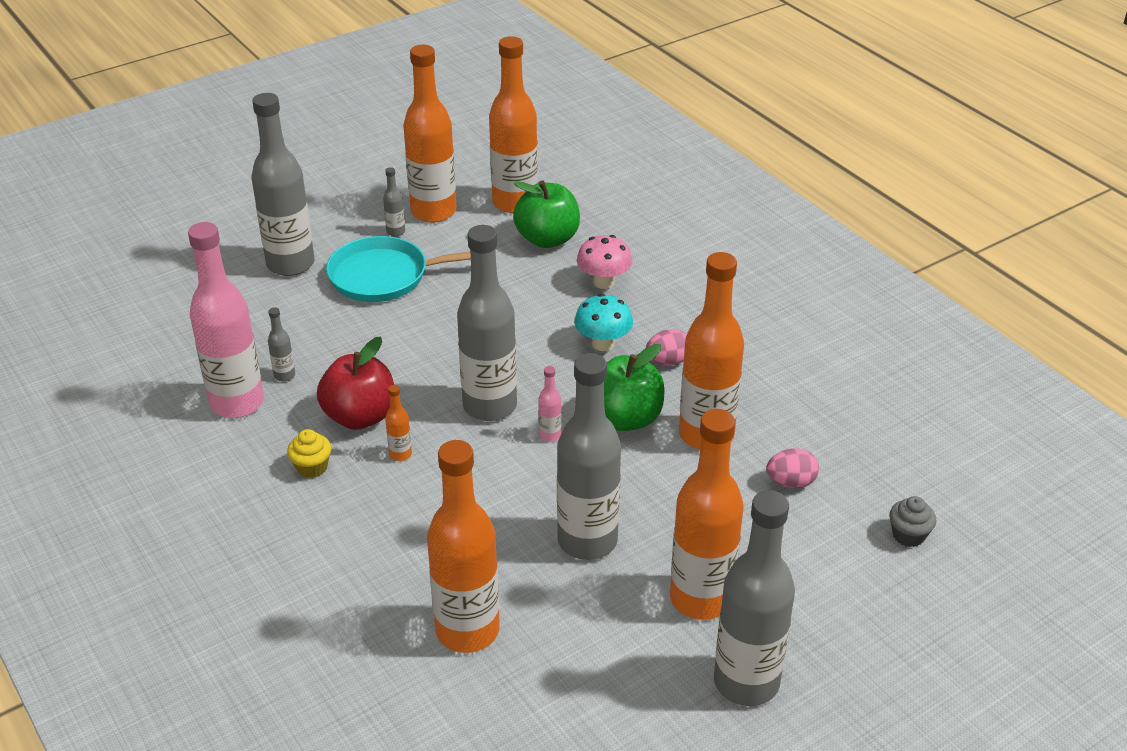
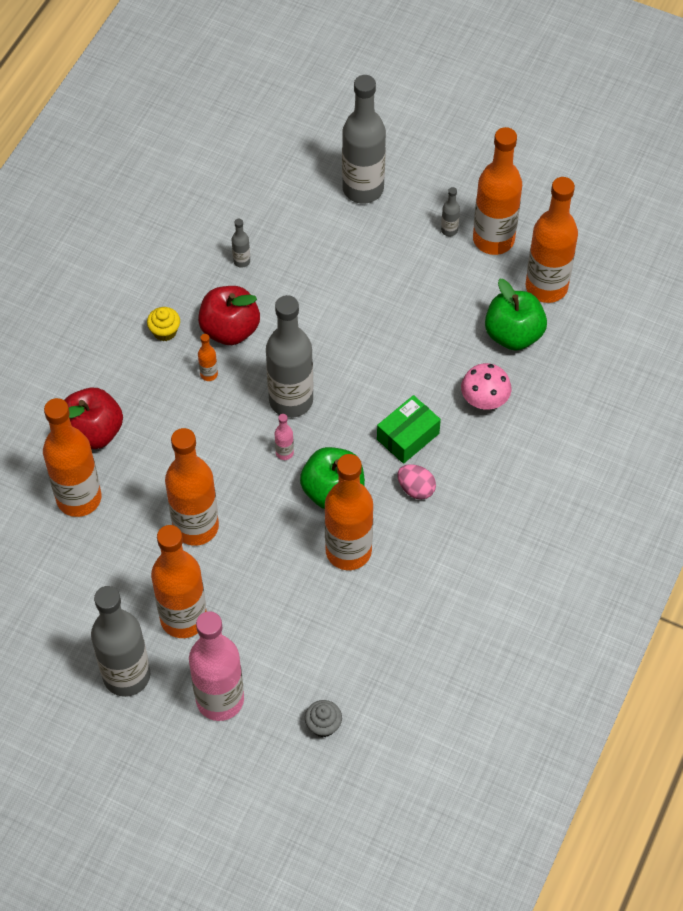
camera: 60 degrees right, 20 degrees up
pink bottle [188,222,264,418] -> pink bottle moved to [189,611,244,721]
turquoise pan [326,236,471,302] -> none
grey bottle [557,353,621,560] -> orange bottle [165,428,219,546]
turquoise mushroom [574,294,633,351] -> green box [377,395,441,464]
pink egg [766,448,819,488] -> none
none -> red apple [64,388,123,449]

